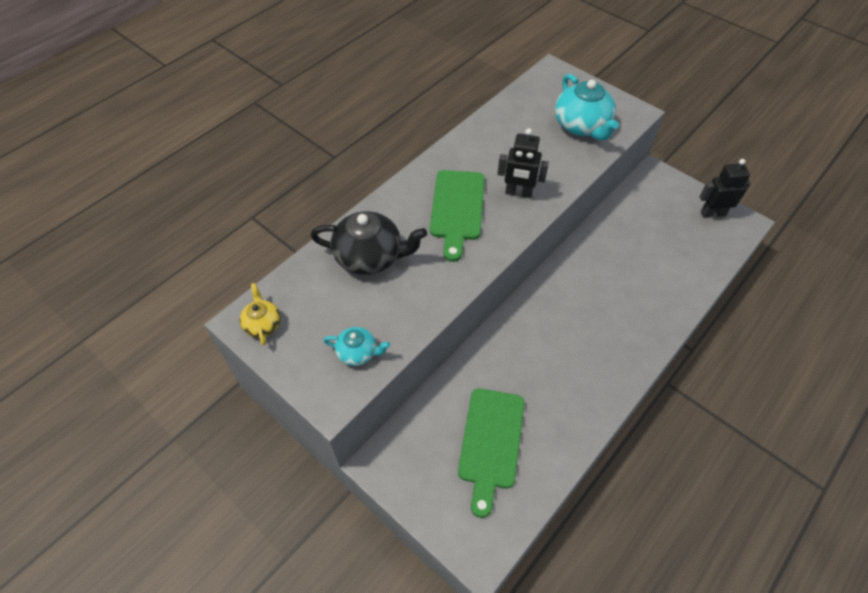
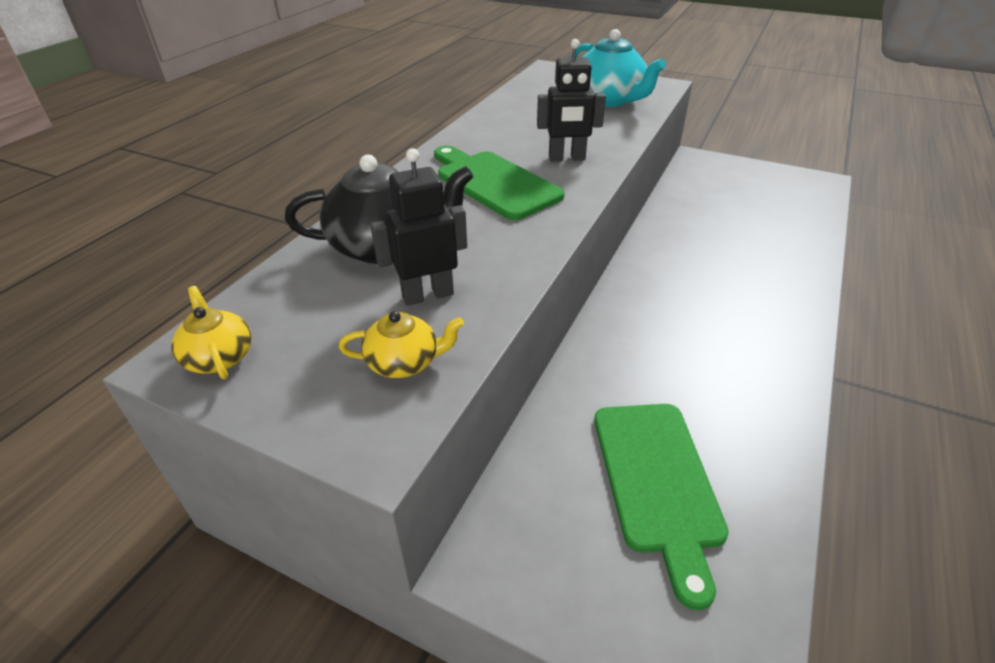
camera: 15 degrees left, 15 degrees down
turquoise teapot [323,327,390,366] -> yellow teapot [338,311,464,378]
green cutting board [430,170,485,262] -> green cutting board turned 150 degrees clockwise [434,146,564,220]
black robot [700,159,751,218] -> black robot moved to [370,148,467,306]

